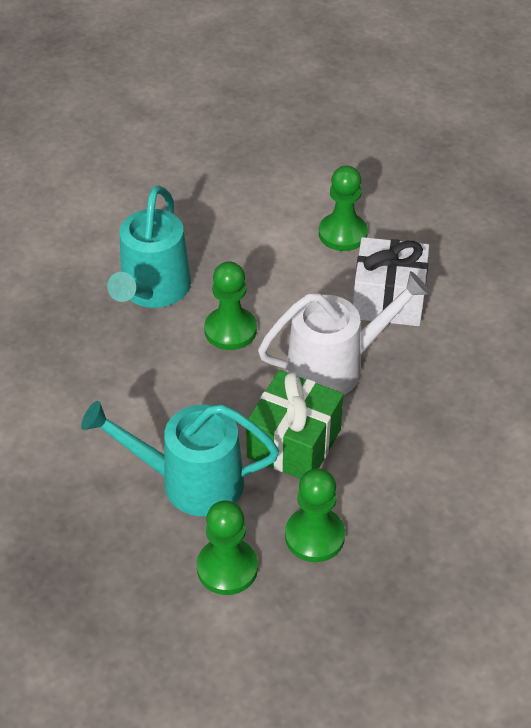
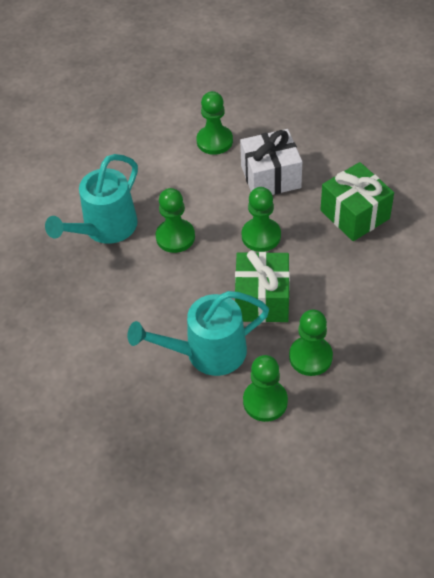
camera: 20 degrees left, 5 degrees up
turquoise watering can [107,186,191,308] -> turquoise watering can turned 45 degrees clockwise [45,154,138,244]
white watering can [258,271,430,395] -> green pawn [242,187,281,252]
none -> green gift [321,162,394,241]

